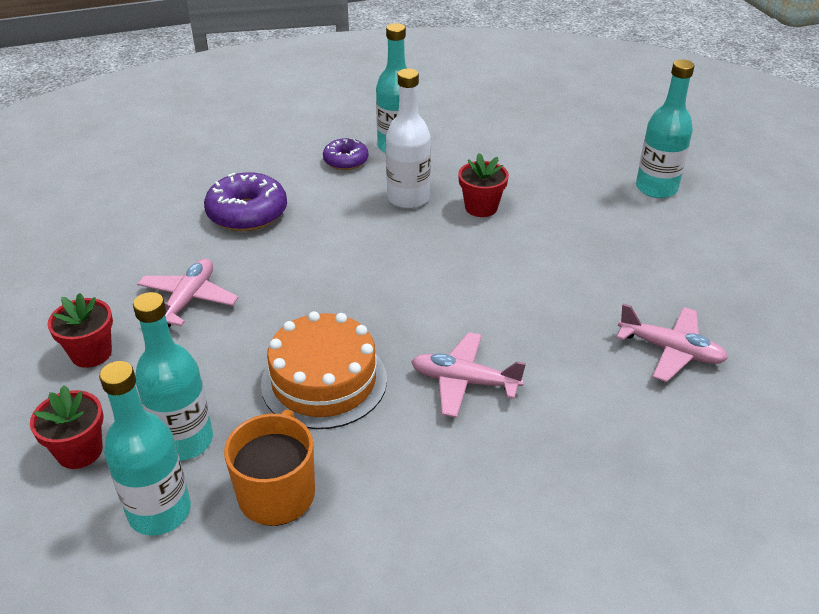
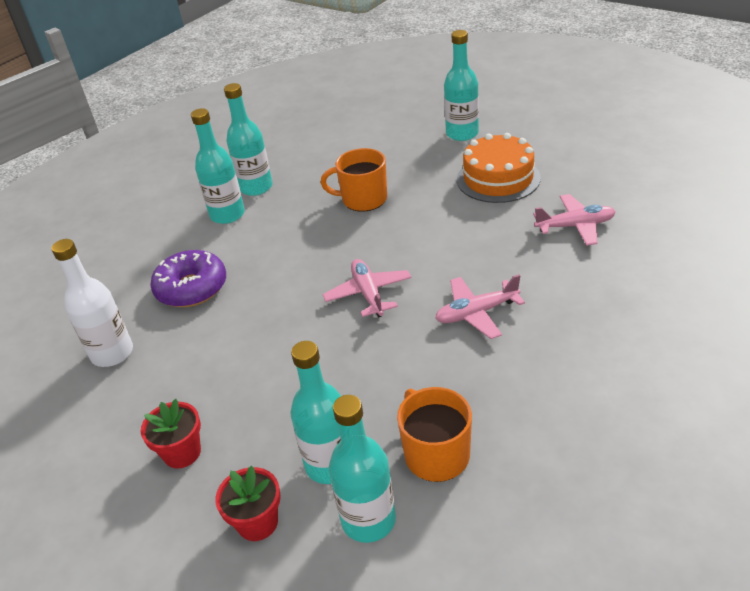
camera: 30 degrees left, 0 degrees up
pink plane [137,258,239,328] -> pink plane moved to [323,259,412,318]
orange cake [261,311,387,429] -> orange cake moved to [457,133,541,203]
purple donut [323,138,368,170] -> turquoise bottle [191,108,245,224]
white bottle [386,69,431,209] -> white bottle moved to [51,239,133,367]
red flower pot [458,153,509,217] -> orange mug [321,148,387,212]

